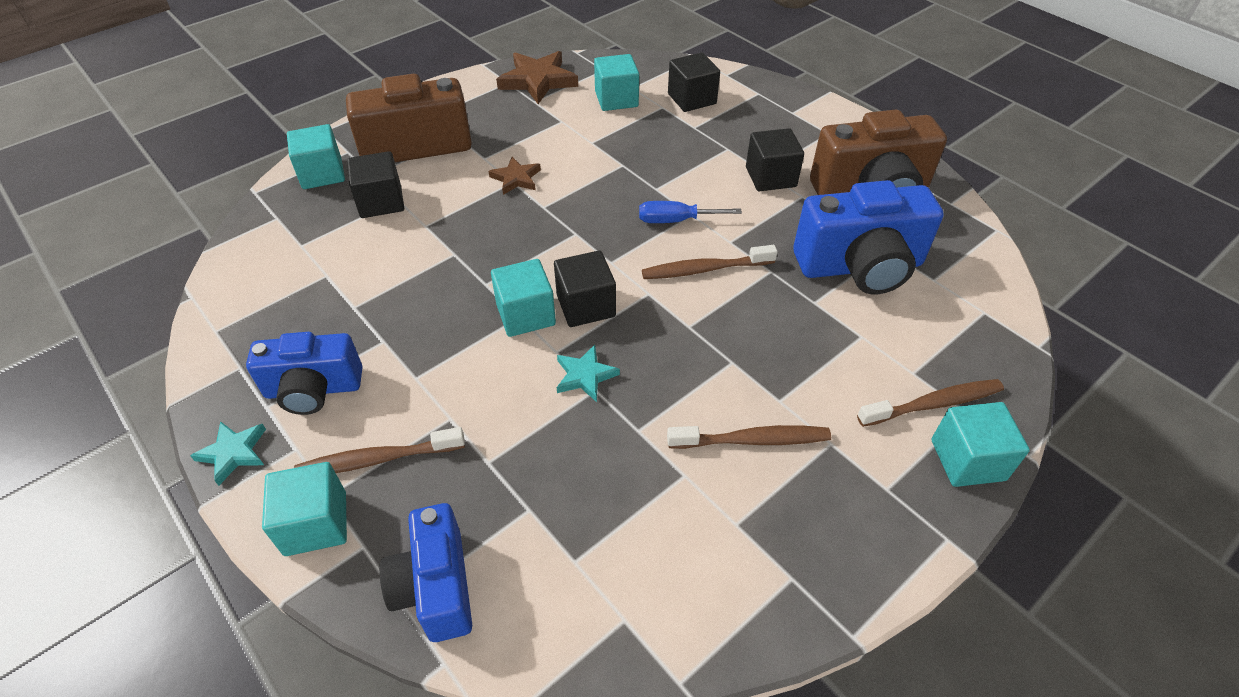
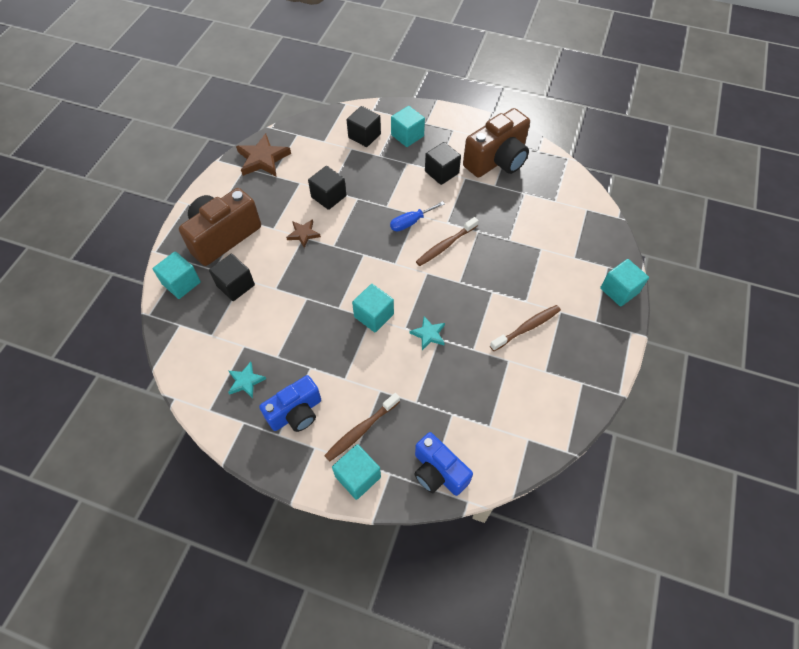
camera: 30 degrees left, 10 degrees up
turquoise star [190,421,266,486] -> turquoise star moved to [228,361,266,398]
black cube [554,251,616,327] -> black cube moved to [308,166,346,210]
turquoise cube [594,54,639,111] -> turquoise cube moved to [391,106,425,147]
blue camera [793,180,944,294] -> none
brown toothbrush [857,379,1004,427] -> none

